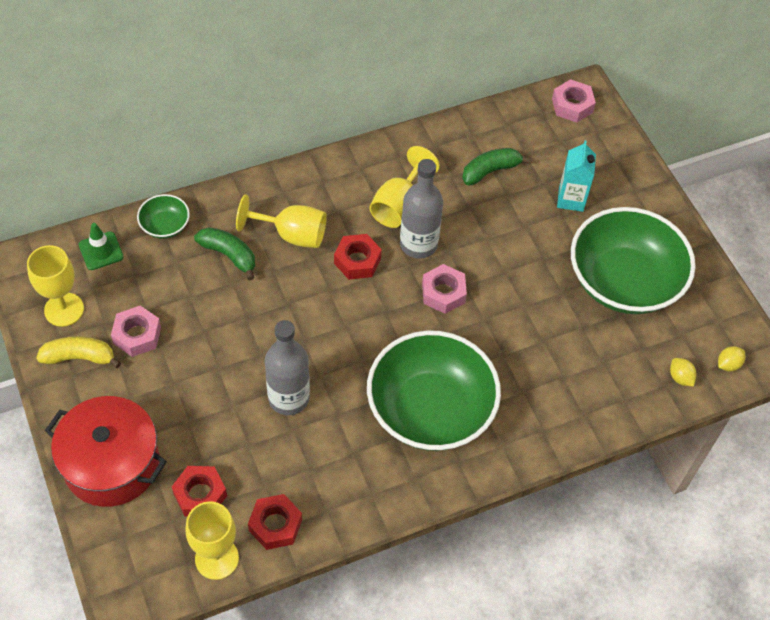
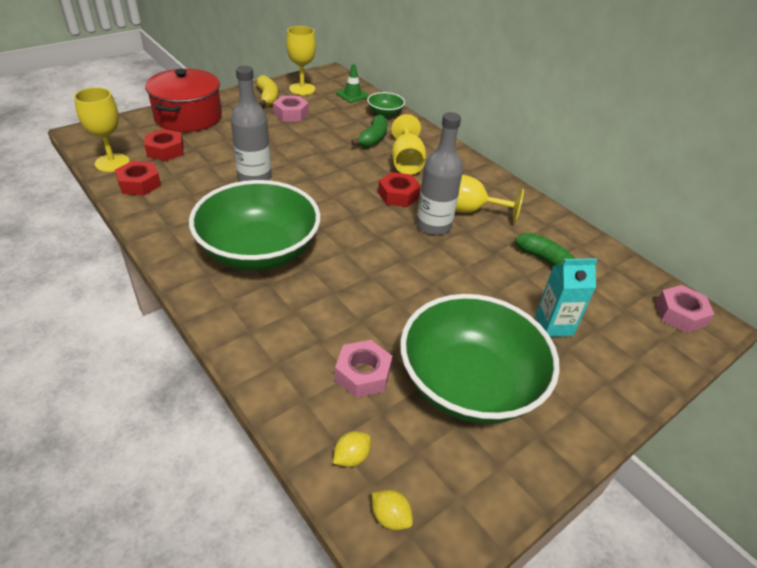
camera: 75 degrees right, 15 degrees down
pink nut [422,264,467,314] -> pink nut moved to [335,340,392,398]

